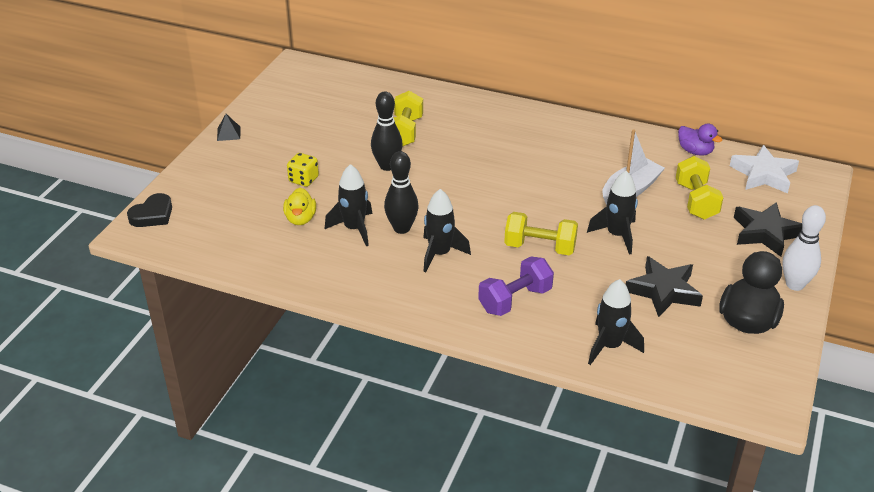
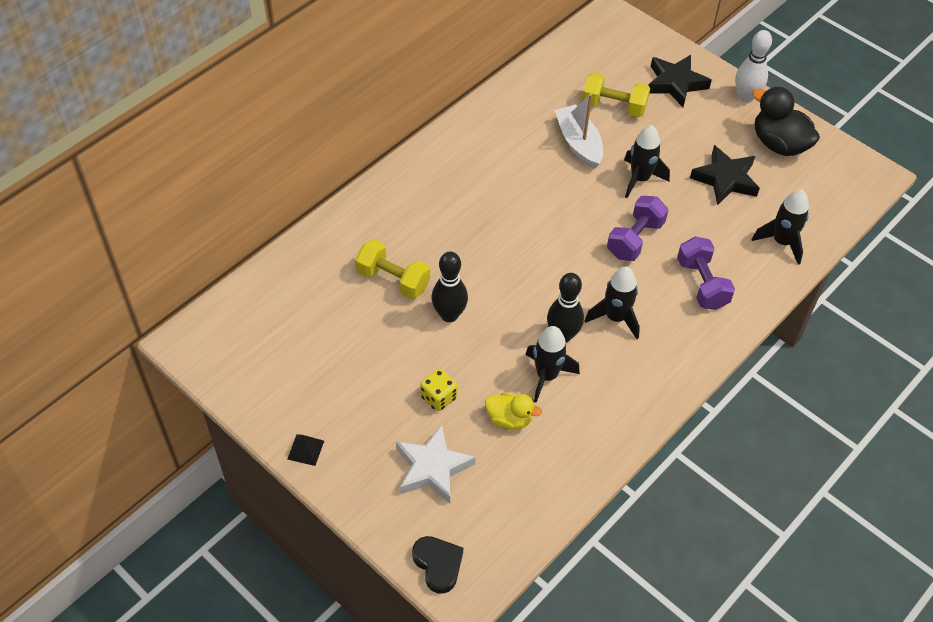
camera: 70 degrees left, 15 degrees up
yellow dumbbell [504,212,578,255] -> purple dumbbell [607,196,668,261]
purple duck [678,124,722,156] -> none
white star [730,145,799,193] -> white star moved to [396,425,476,503]

